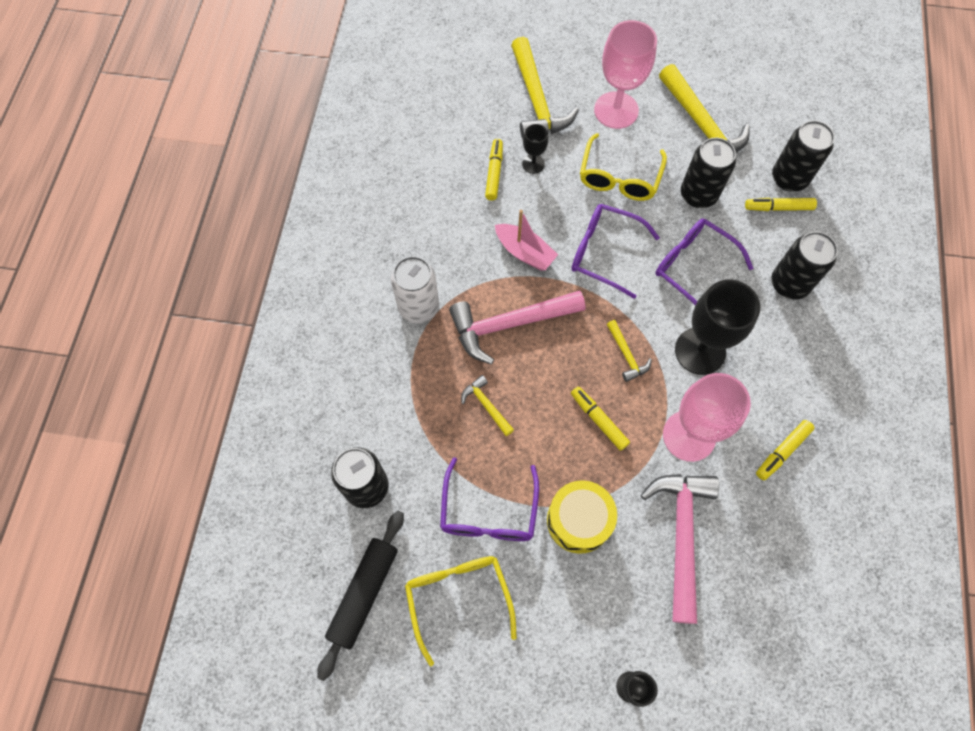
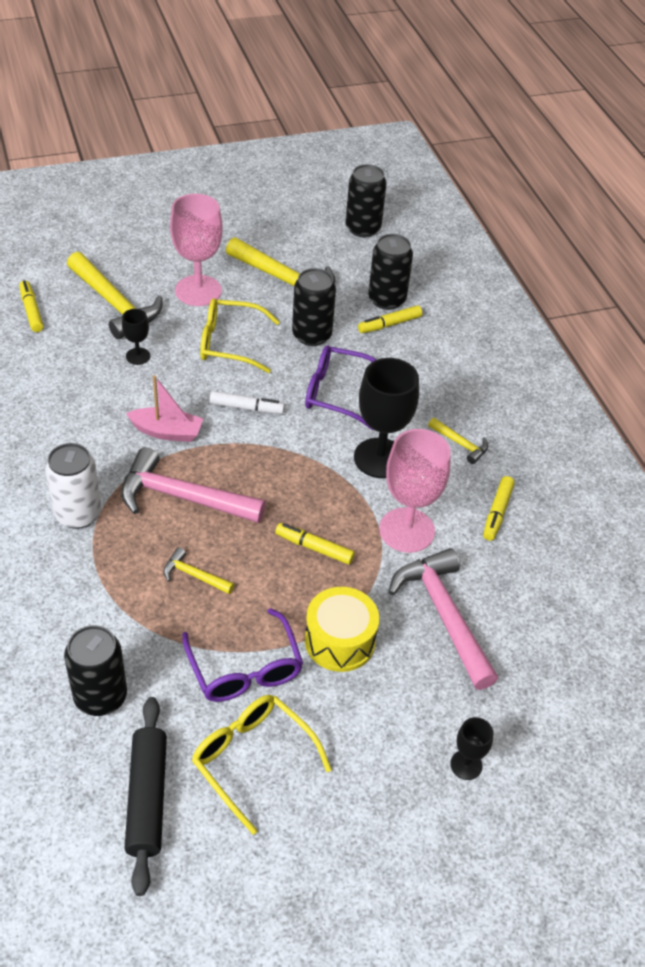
camera: 30 degrees left, 20 degrees down
pink hammer [449,290,585,364] -> pink hammer turned 60 degrees clockwise [121,447,266,523]
yellow marker [485,139,503,200] -> yellow marker moved to [19,280,43,332]
purple glasses [572,204,660,299] -> white marker [209,391,285,414]
yellow glasses [580,133,667,201] -> yellow glasses turned 105 degrees clockwise [200,299,280,373]
yellow hammer [606,320,652,382] -> yellow hammer moved to [428,418,488,464]
black can [771,231,838,300] -> black can moved to [345,164,387,237]

